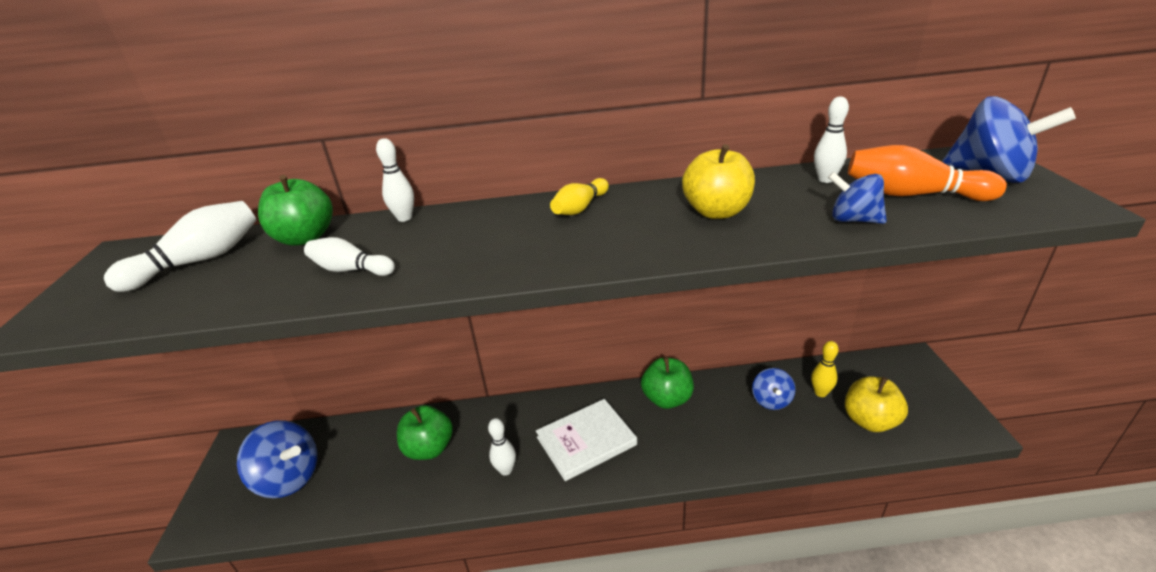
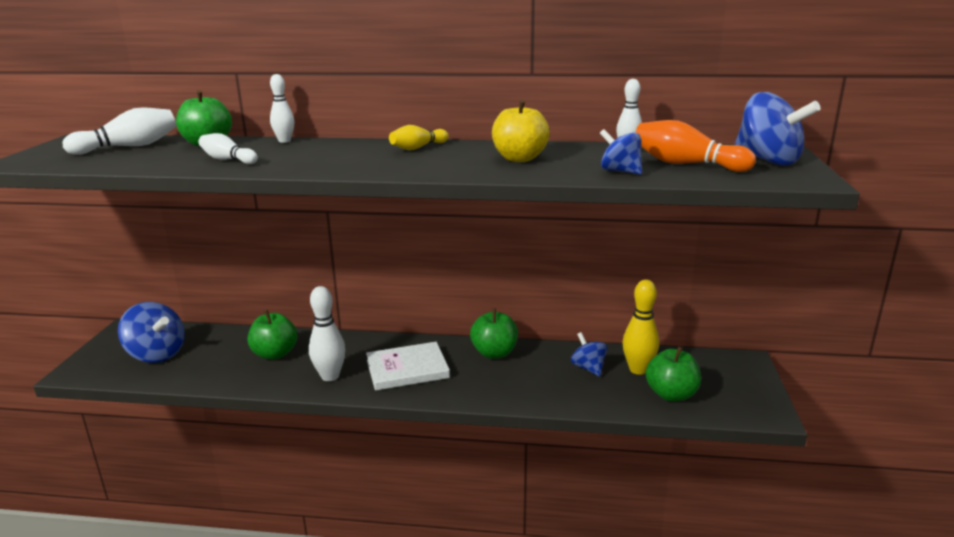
camera: 10 degrees right, 10 degrees down
white bowling pin [488,418,516,476] -> white bowling pin [309,286,346,381], size x1.55
blue spinning top [752,368,796,410] -> blue spinning top turned 135 degrees clockwise [571,332,608,377]
yellow bowling pin [811,341,839,397] -> yellow bowling pin [622,279,659,375], size x1.55
yellow apple [845,376,908,432] -> green apple [646,346,701,401]

